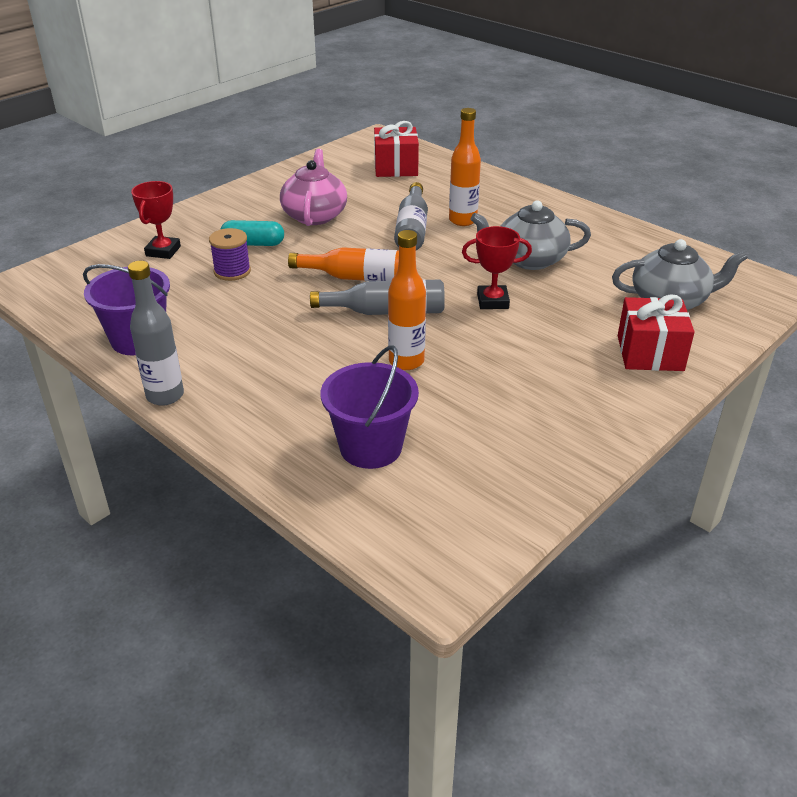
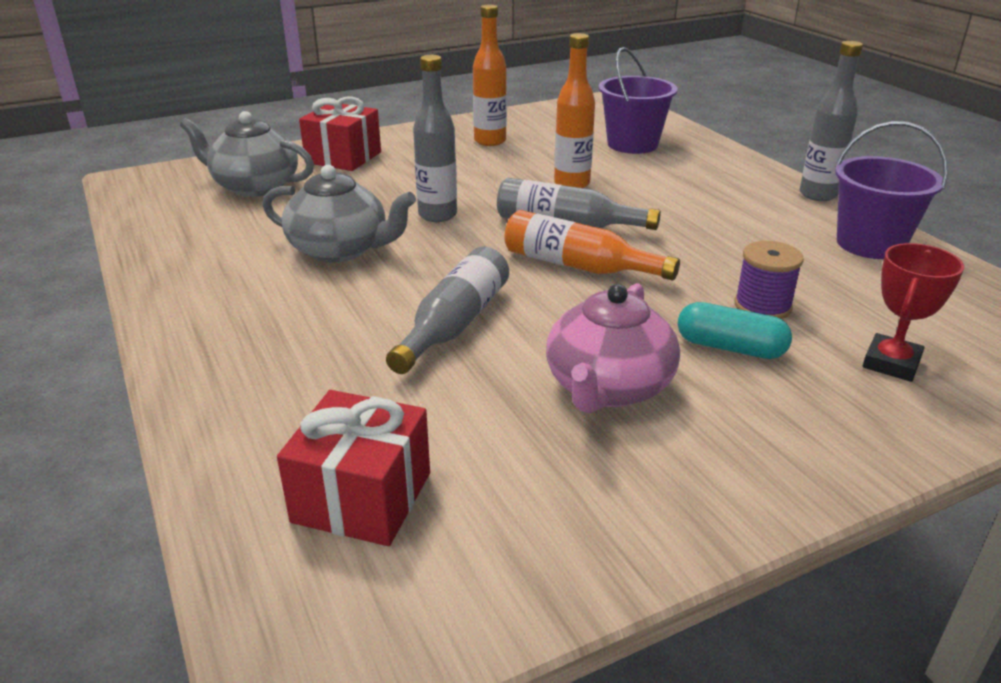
camera: 160 degrees left, 5 degrees down
orange bottle [449,108,481,226] -> orange bottle moved to [473,5,507,146]
red trophy [462,226,532,309] -> grey bottle [413,55,457,222]

